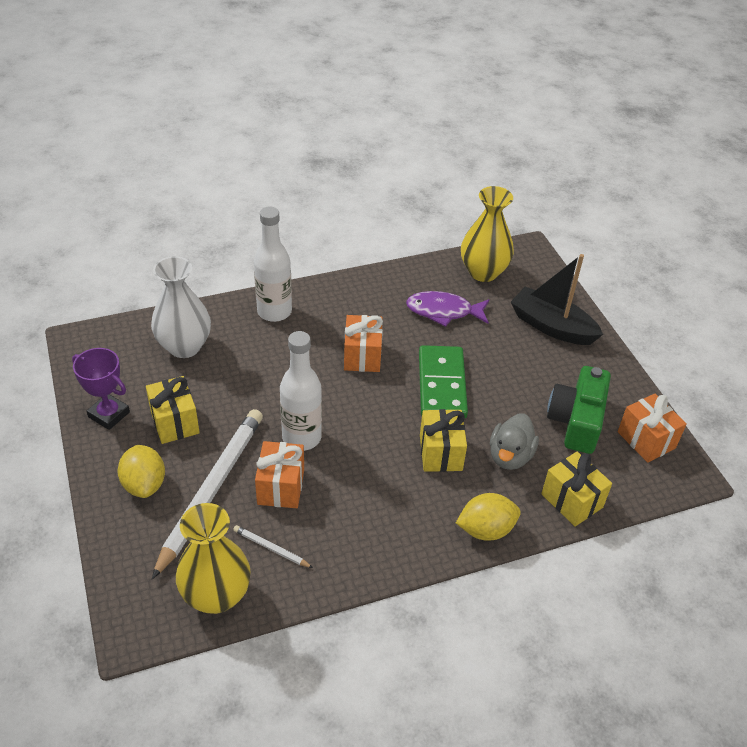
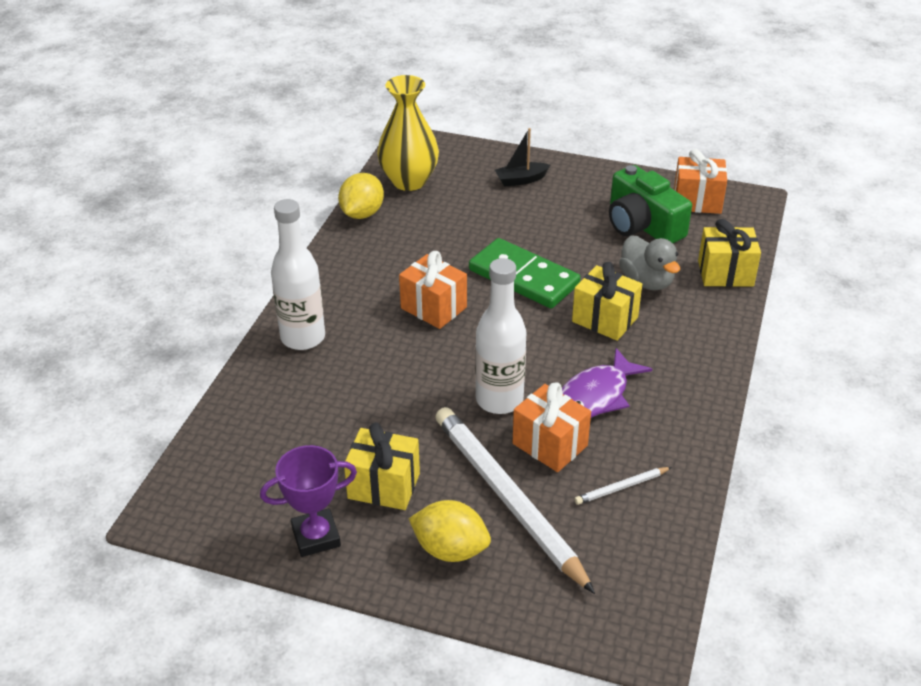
camera: 50 degrees left, 5 degrees down
white vase [151,256,211,358] -> none
yellow vase [176,503,251,614] -> none
purple fish [406,291,490,327] -> purple fish moved to [562,348,652,418]
yellow lemon [456,493,521,541] -> yellow lemon moved to [338,173,384,219]
black boat [511,254,603,345] -> black boat [495,128,550,187], size x0.54

